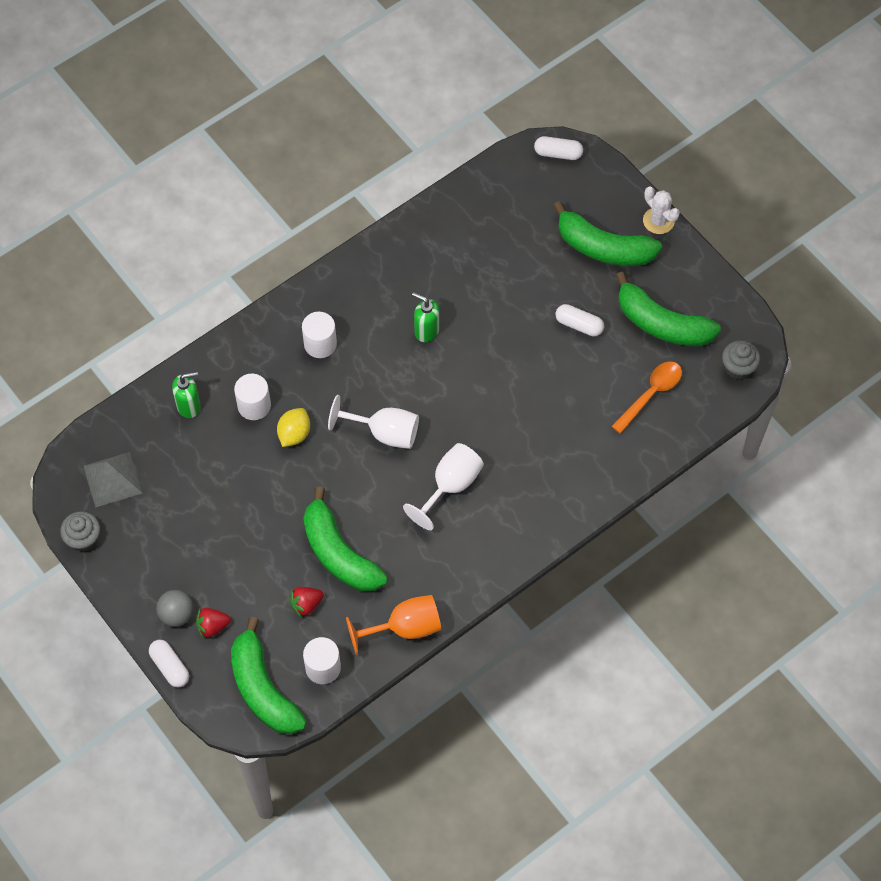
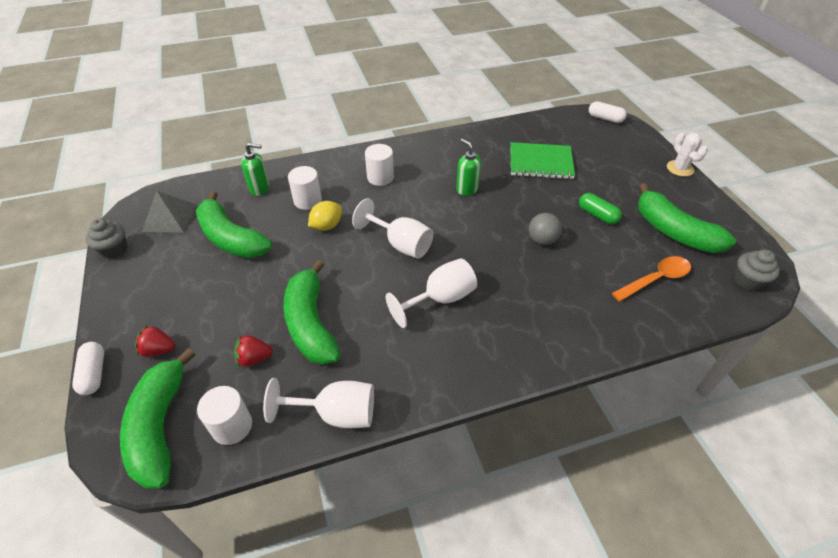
camera: 20 degrees right, 15 degrees down
grey ball [156,590,193,627] -> grey ball moved to [529,213,562,245]
orange goblet [346,595,441,655] -> white goblet [263,378,374,428]
green banana [553,201,662,266] -> green banana moved to [196,191,272,258]
white capsule [556,304,604,336] -> green capsule [579,193,622,224]
none -> green notebook [510,142,575,179]

